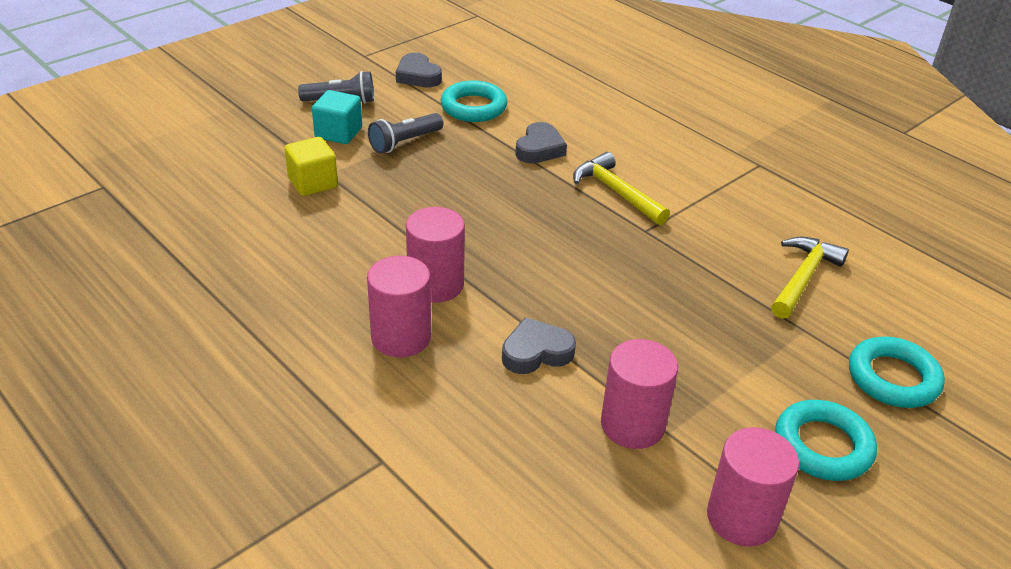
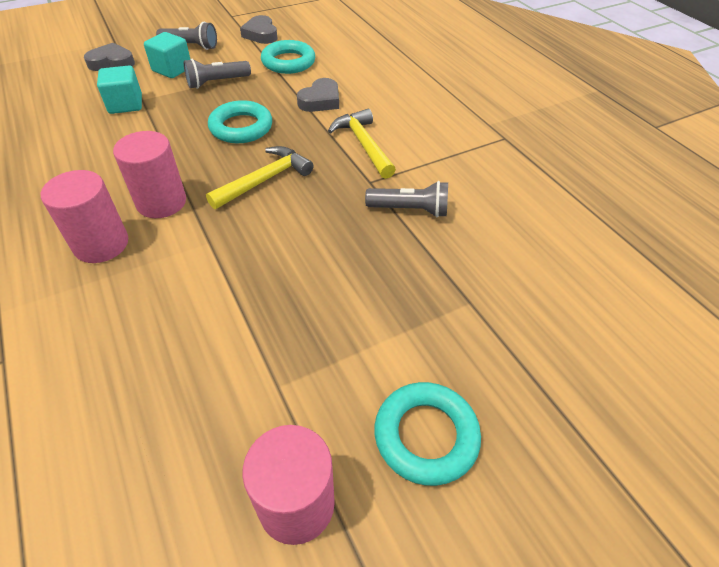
camera: 15 degrees right, 10 degrees up
yellow cube [284,137,338,196] -> turquoise cube [97,66,142,114]
grey heart [502,317,576,374] -> grey heart moved to [84,43,135,71]
pink cylinder [601,339,678,449] -> none
yellow hammer [771,237,849,319] -> yellow hammer moved to [206,146,314,209]
turquoise ring [849,337,945,408] -> turquoise ring moved to [208,100,272,143]
none -> grey flashlight [365,181,448,217]

